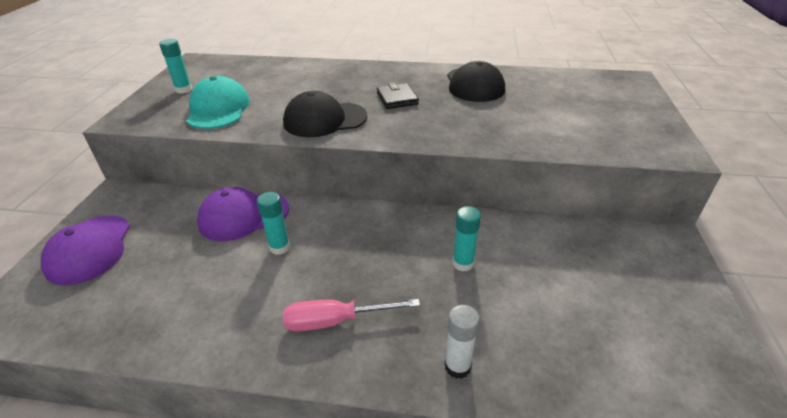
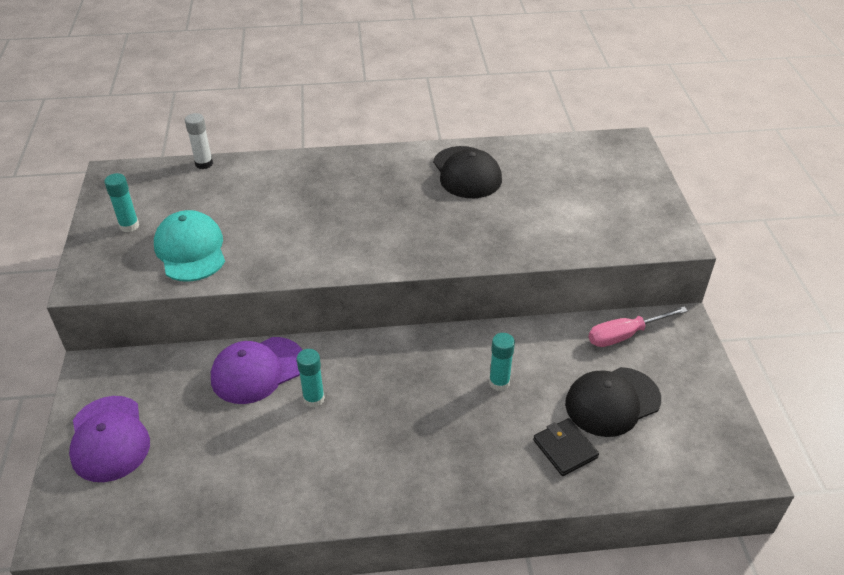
camera: 15 degrees left, 5 degrees up
black cap [283,91,367,137] -> black cap moved to [565,367,661,437]
pink screwdriver [283,299,420,331] -> pink screwdriver moved to [589,307,688,347]
black wallet [377,83,419,109] -> black wallet moved to [533,418,599,476]
white glue stick [445,305,480,379] -> white glue stick moved to [185,113,213,169]

